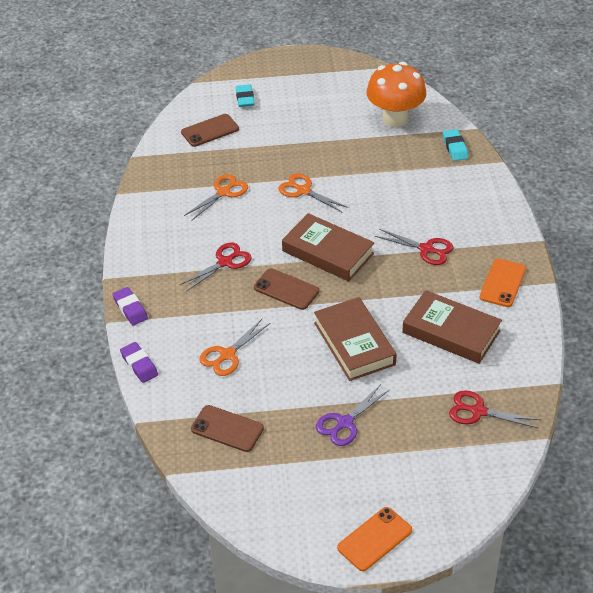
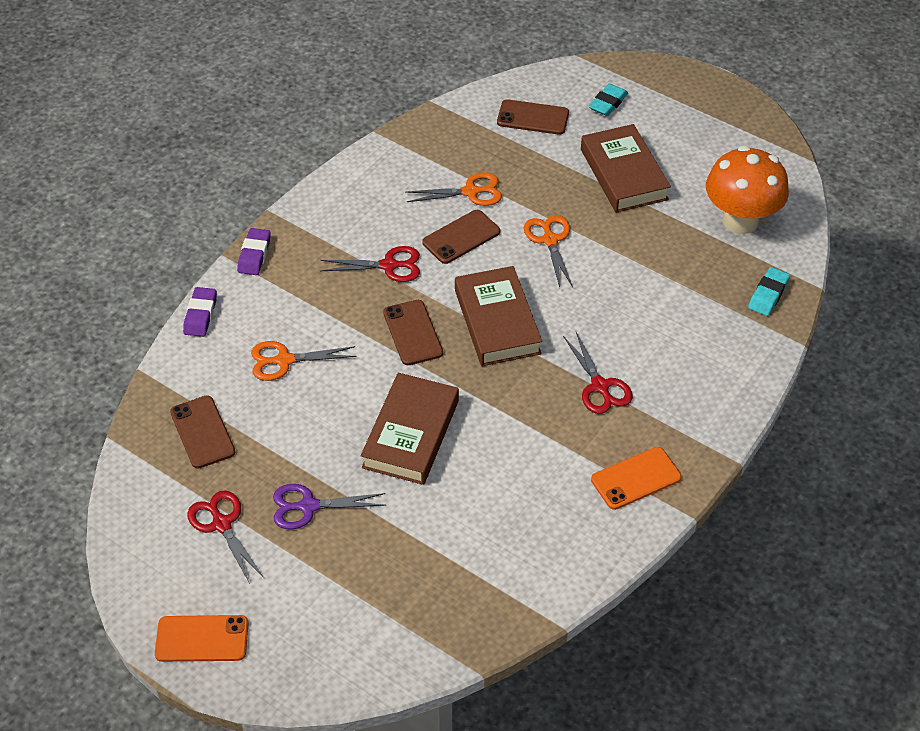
camera: 40 degrees right, 5 degrees up
brown book [402,290,502,364] -> brown book moved to [581,124,671,213]
red scissors [449,390,541,429] -> red scissors moved to [187,491,264,584]
none -> brown phone [422,210,500,264]

